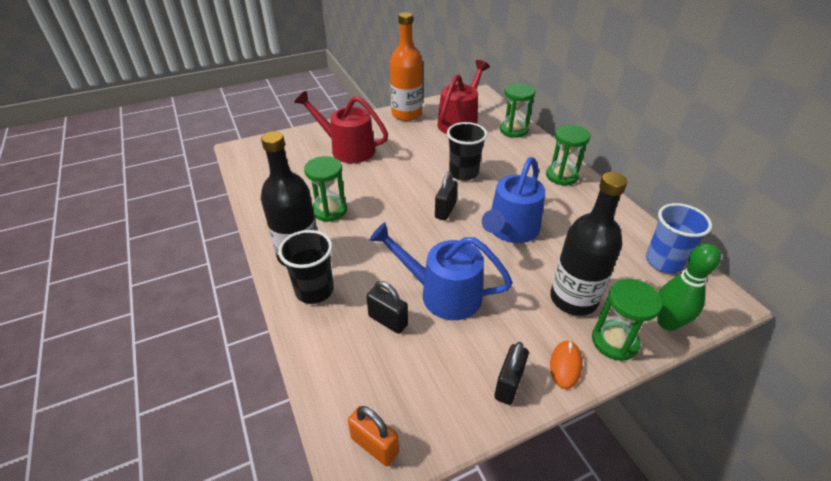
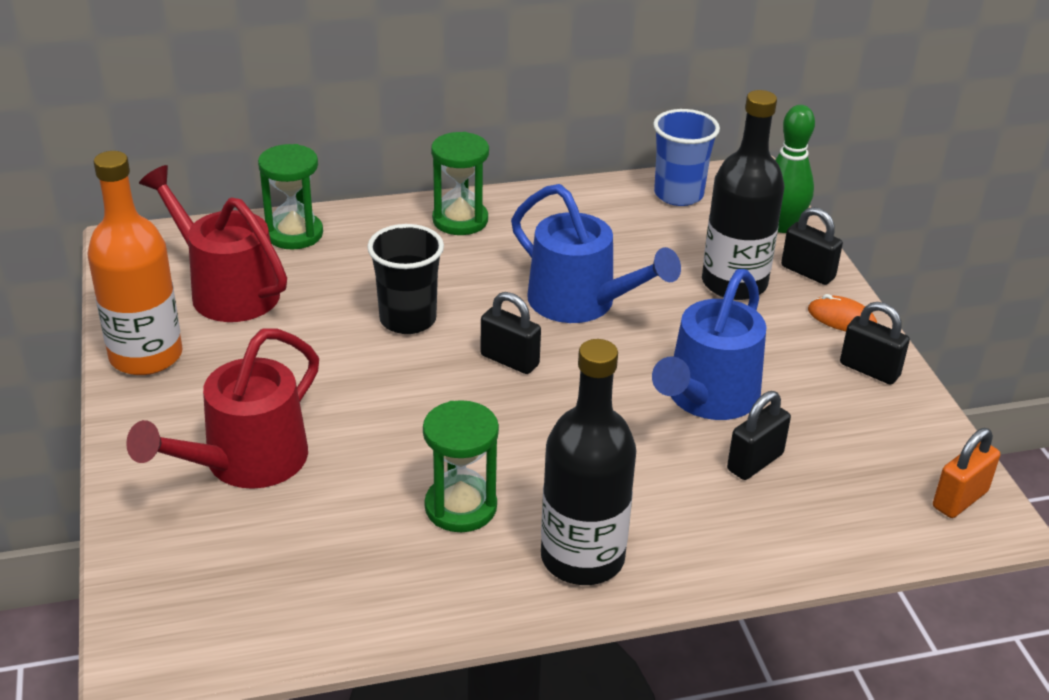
camera: 80 degrees left, 5 degrees down
black cup [278,230,333,304] -> none
green hourglass [592,279,662,361] -> black padlock [781,207,843,285]

